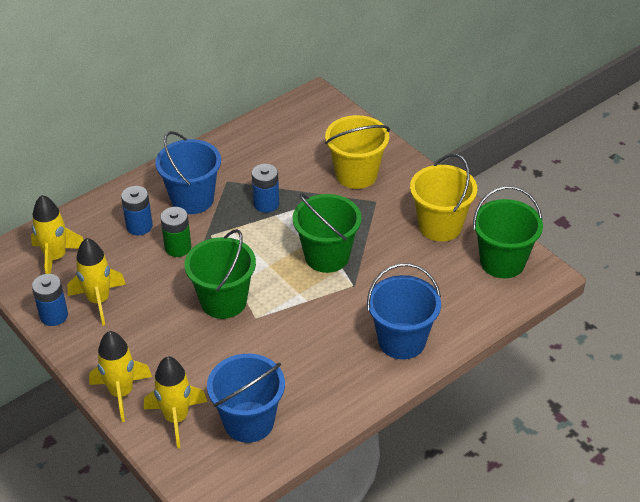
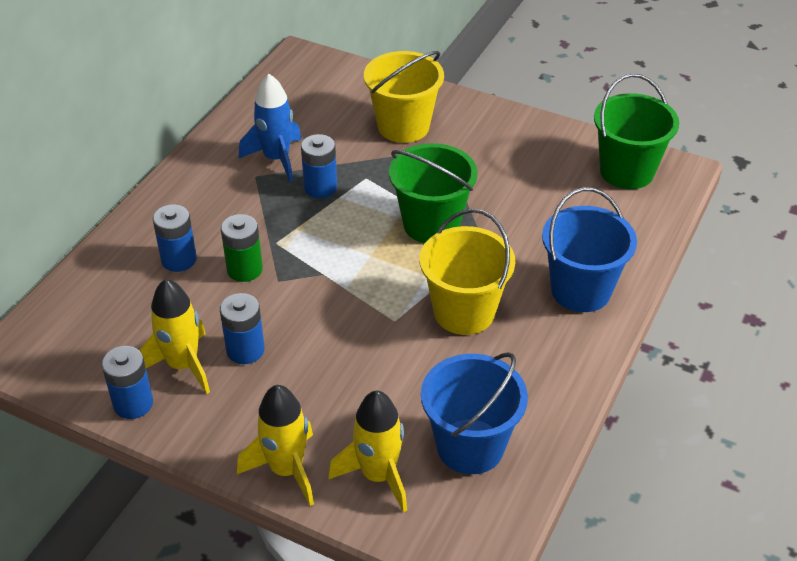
camera: 25 degrees left, 0 degrees up
yellow rocket [31,195,83,274] -> none
blue bucket [155,131,221,214] -> none
green bucket [185,229,256,319] -> none
yellow bucket [410,154,477,242] -> yellow bucket moved to [420,209,515,335]
none -> blue battery [220,293,265,364]
none -> blue rocket [239,74,302,182]

